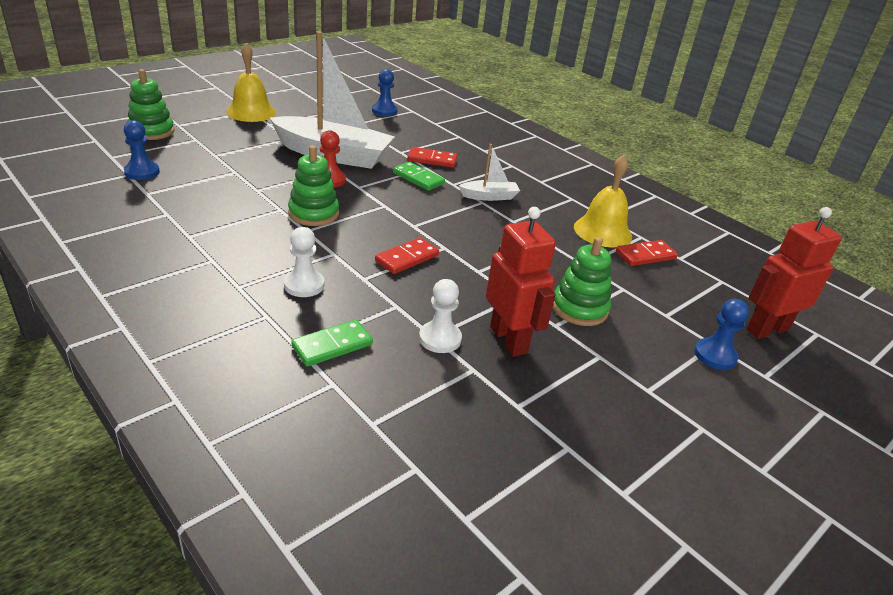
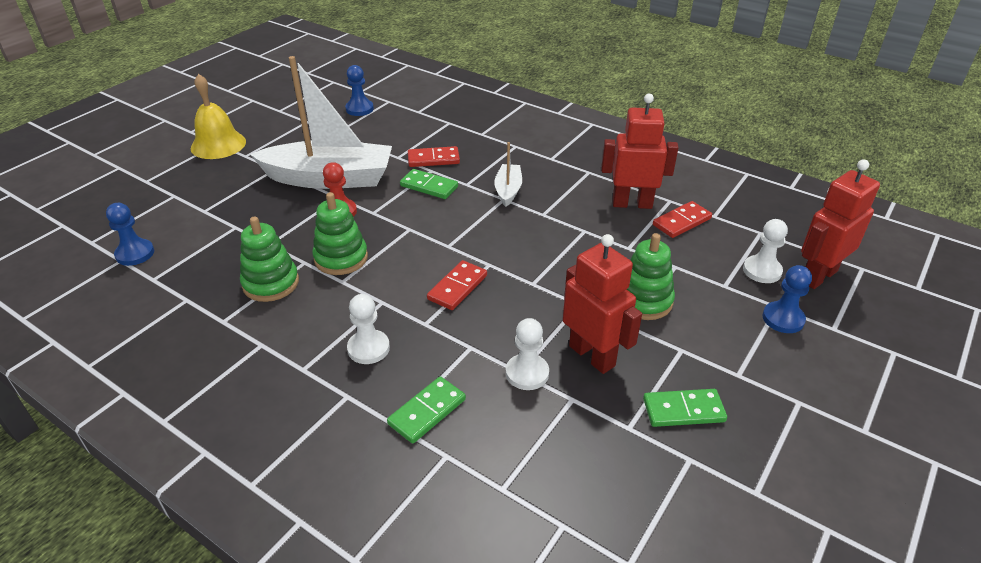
camera: 10 degrees left, 5 degrees up
green stacking toy [127,69,175,140] -> green stacking toy moved to [240,216,299,302]
white boat [459,144,520,201] -> white boat turned 60 degrees counterclockwise [494,142,522,207]
yellow bell [574,155,632,247] -> red robot [601,94,679,209]
none -> green domino [643,389,727,427]
none -> white pawn [743,219,788,283]

